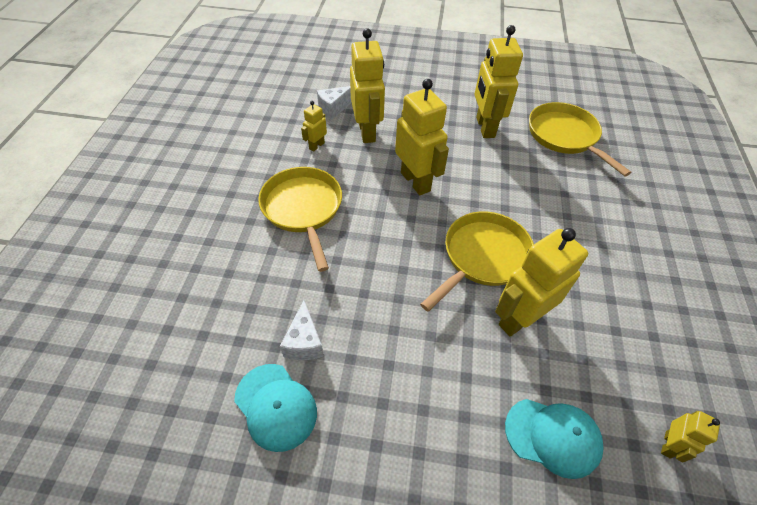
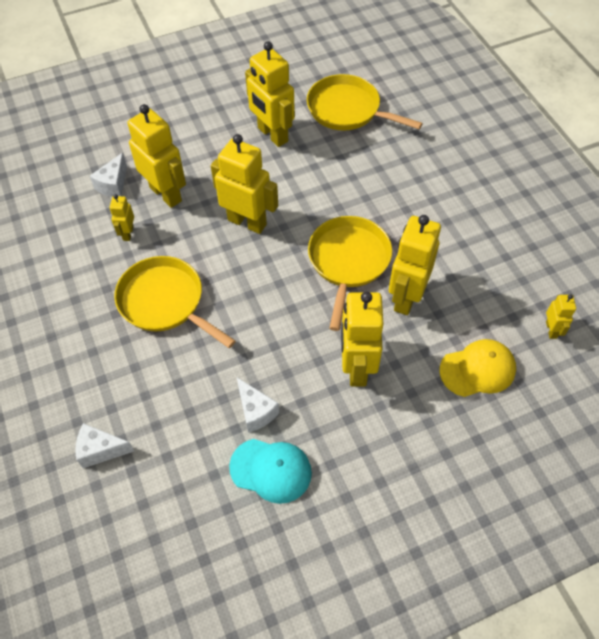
camera: 30 degrees left, 5 degrees up
turquoise cap [505,399,604,479] -> yellow cap [439,339,516,397]
none -> white cheese [75,423,134,468]
none -> yellow robot [341,292,383,386]

